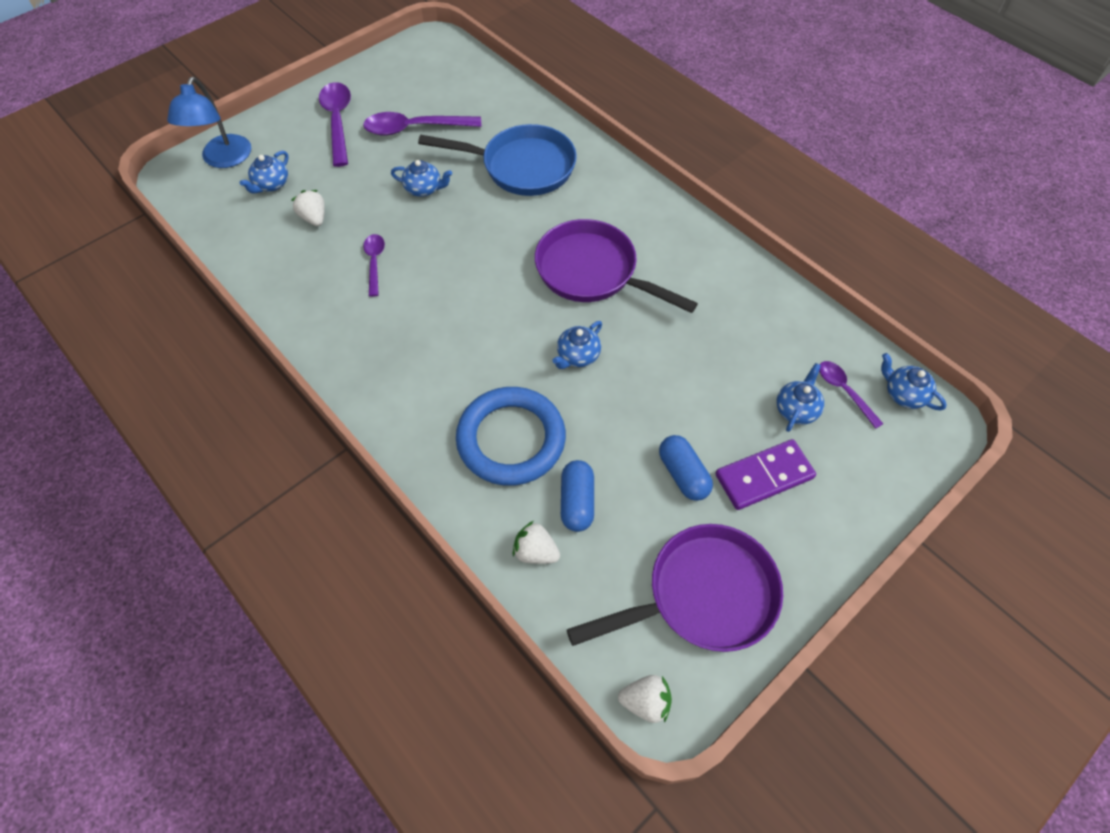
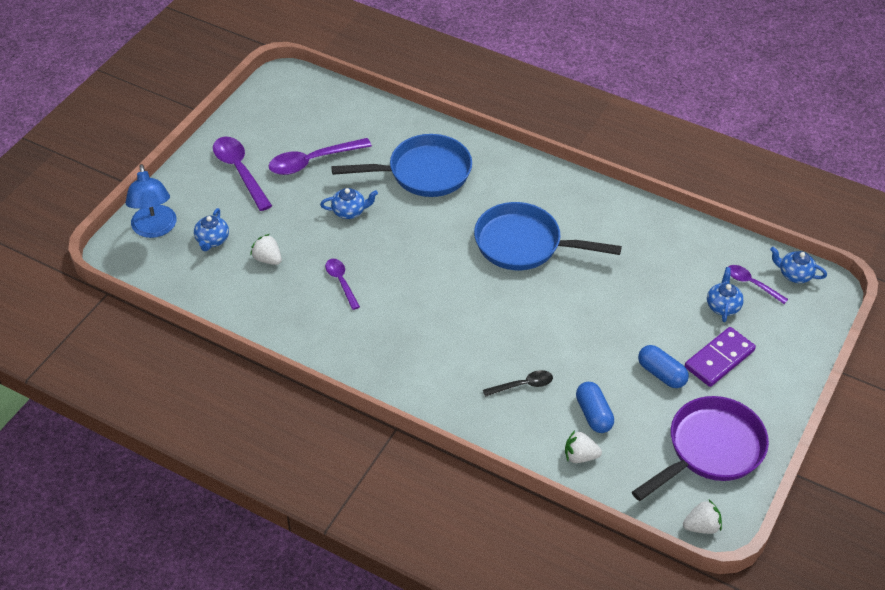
camera: 20 degrees left, 10 degrees down
blue ring [456,387,566,486] -> black spoon [483,370,553,397]
purple pan [535,219,698,313] -> blue pan [474,202,622,270]
blue teapot [553,321,602,369] -> none

